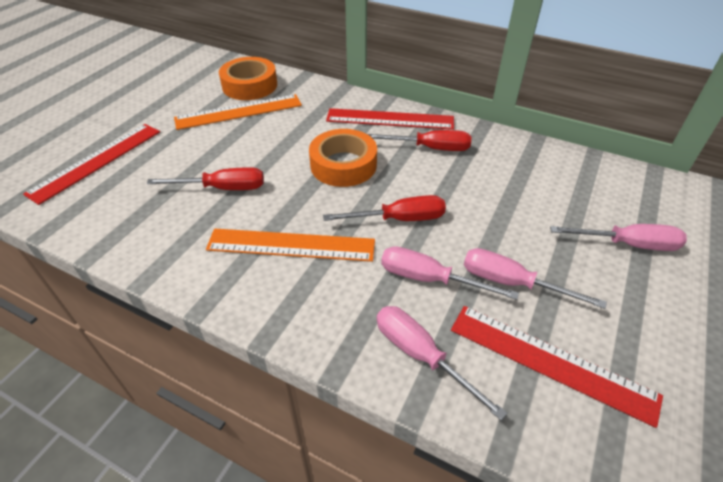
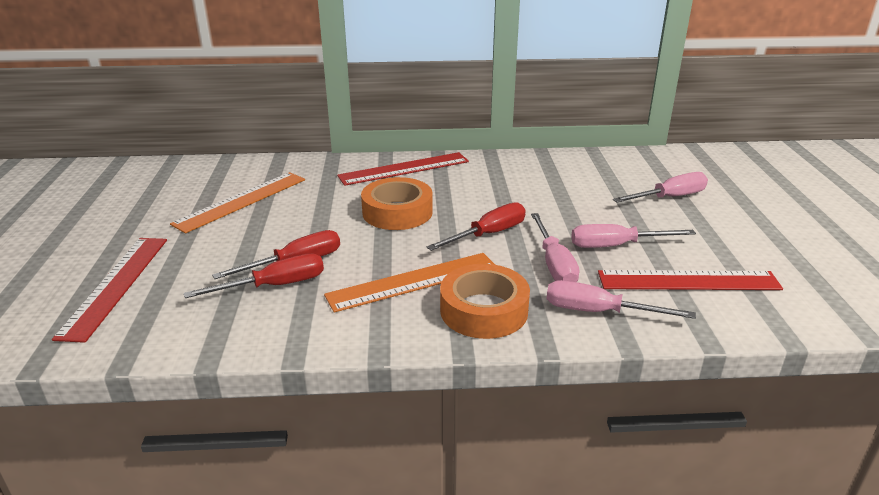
camera: 30 degrees left, 15 degrees down
orange tape [219,57,277,100] -> orange tape moved to [440,264,530,339]
red screwdriver [367,130,471,151] -> red screwdriver moved to [184,253,324,298]
pink screwdriver [381,246,519,300] -> pink screwdriver turned 90 degrees counterclockwise [531,213,579,282]

